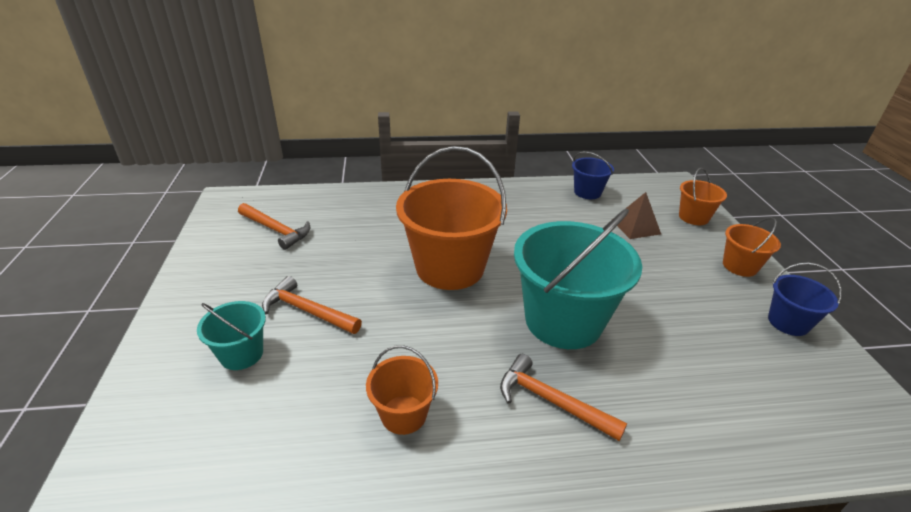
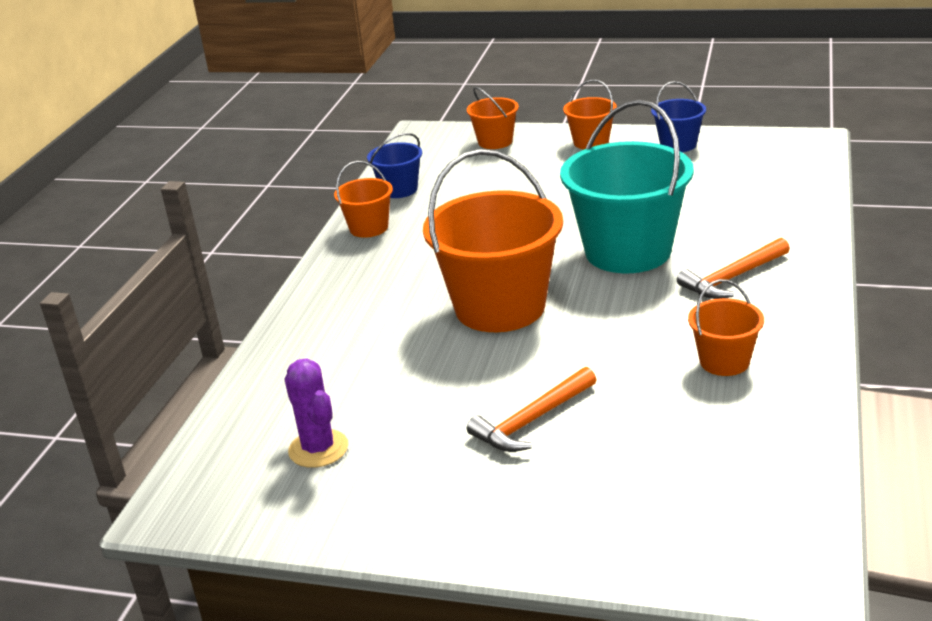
camera: 65 degrees left, 5 degrees down
turquoise bucket [197,301,266,370] -> none
orange hammer [238,203,310,250] -> purple cactus [284,359,348,468]
brown pyramid [617,192,661,239] -> none
none -> orange bucket [334,161,393,238]

